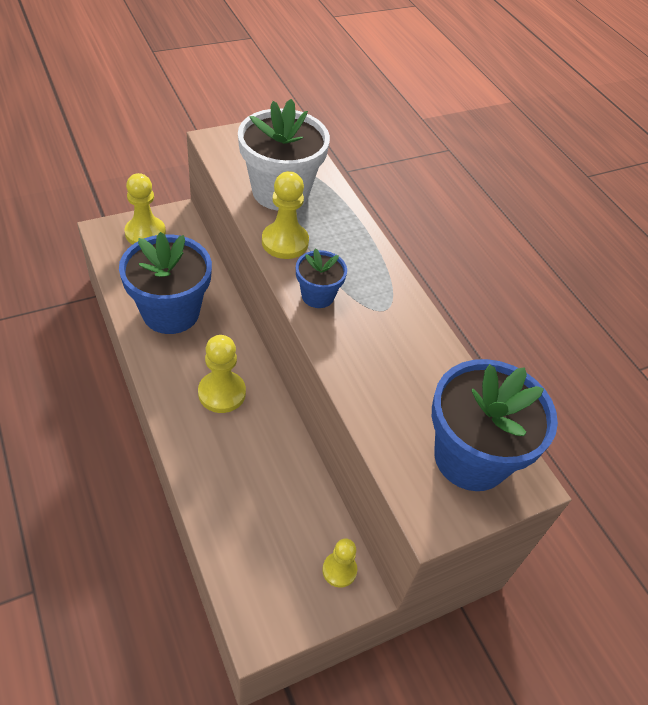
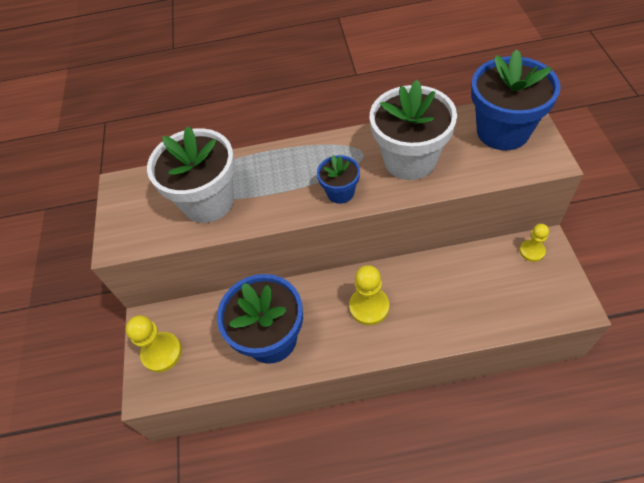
camera: 60 degrees left, 5 degrees up
yellow pawn [262,171,309,259] -> none
none -> white flower pot [370,80,457,180]

